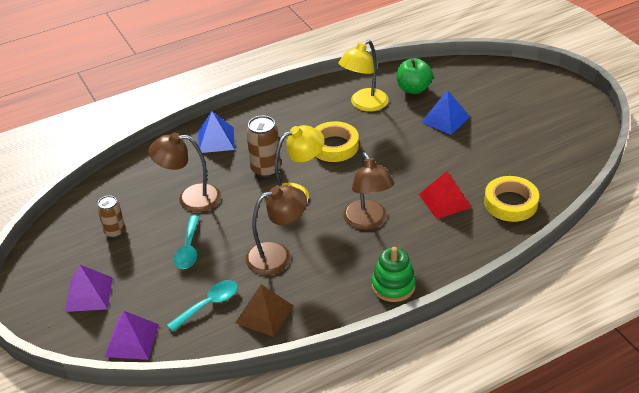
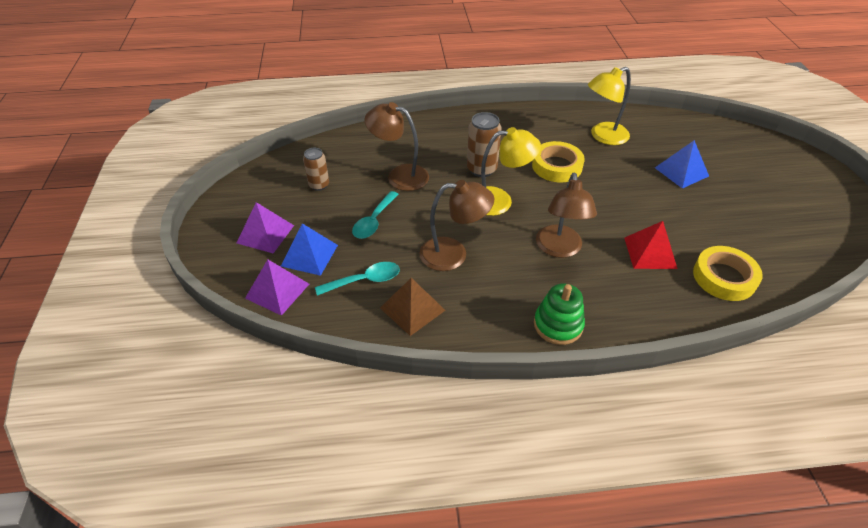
camera: 20 degrees right, 5 degrees up
blue pyramid [198,111,235,153] -> blue pyramid moved to [281,223,338,276]
green apple [397,58,433,94] -> none

